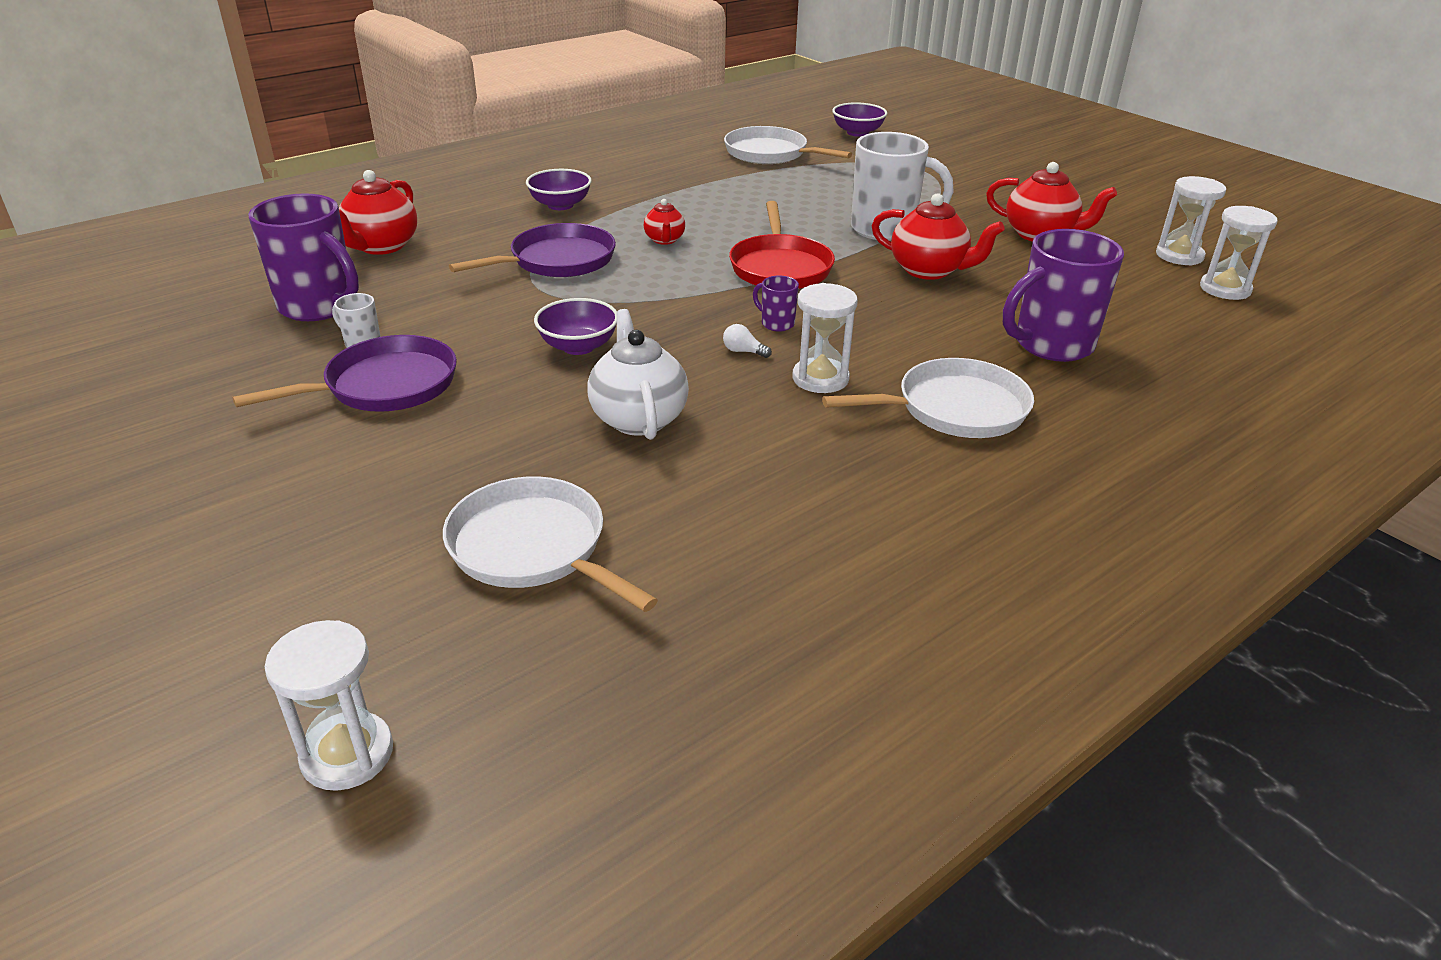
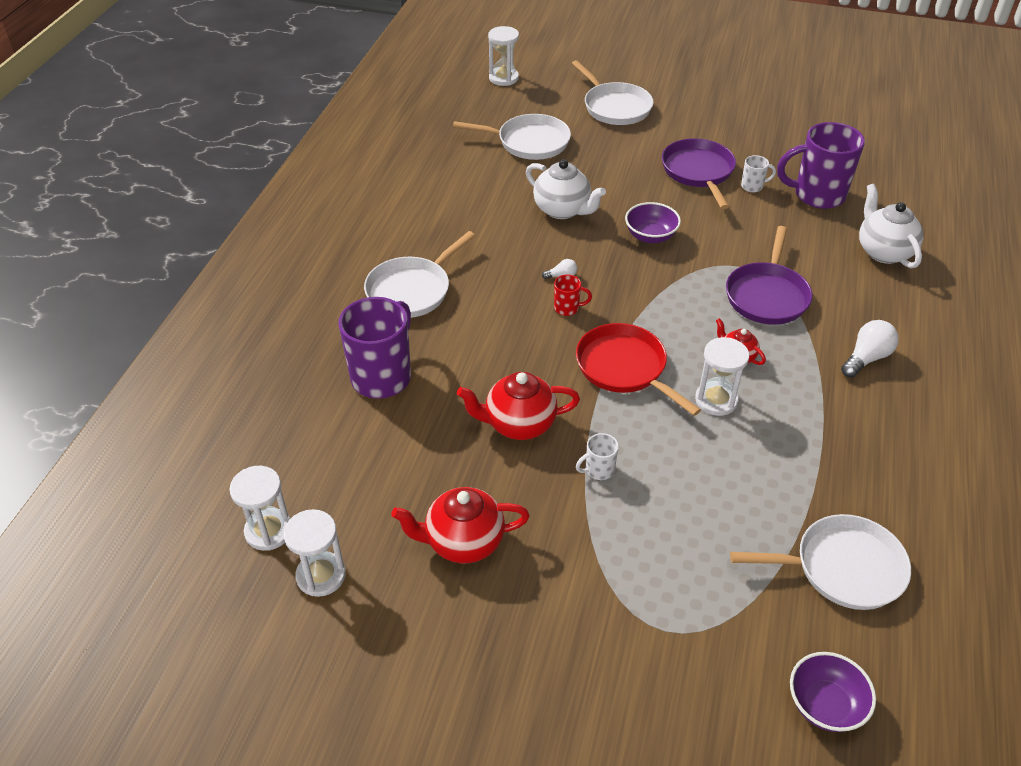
camera: 145 degrees right, 10 degrees up
purple pan [232,335,457,412] -> purple pan turned 150 degrees clockwise [662,138,736,209]
red teapot [339,170,417,255] -> white teapot [859,184,923,268]
purple bowl [526,169,592,210] -> white light bulb [841,320,899,378]
purple mug [753,275,799,332] -> red mug [554,275,592,316]
white hourglass [793,283,858,393] -> white hourglass moved to [695,337,749,416]
white mug [851,132,954,241] -> white mug [576,433,619,480], size x0.44
none -> white pan [571,60,653,125]

